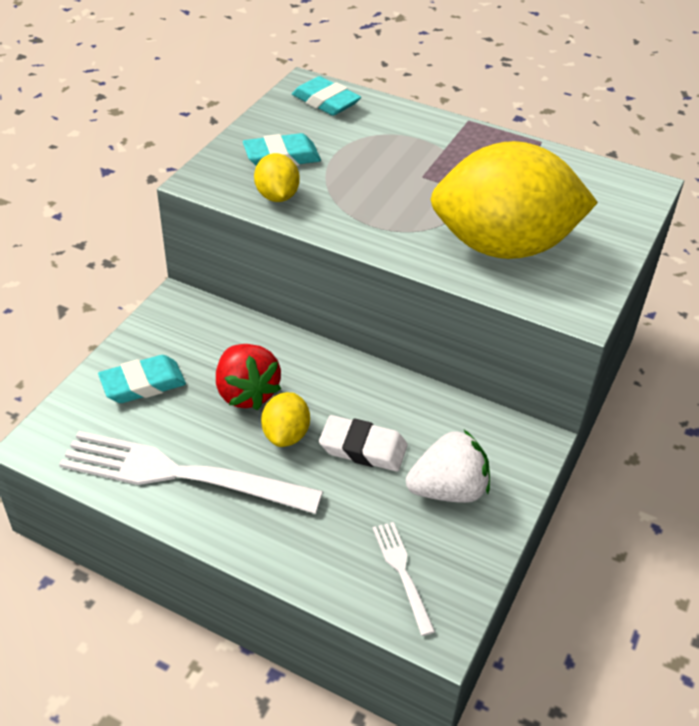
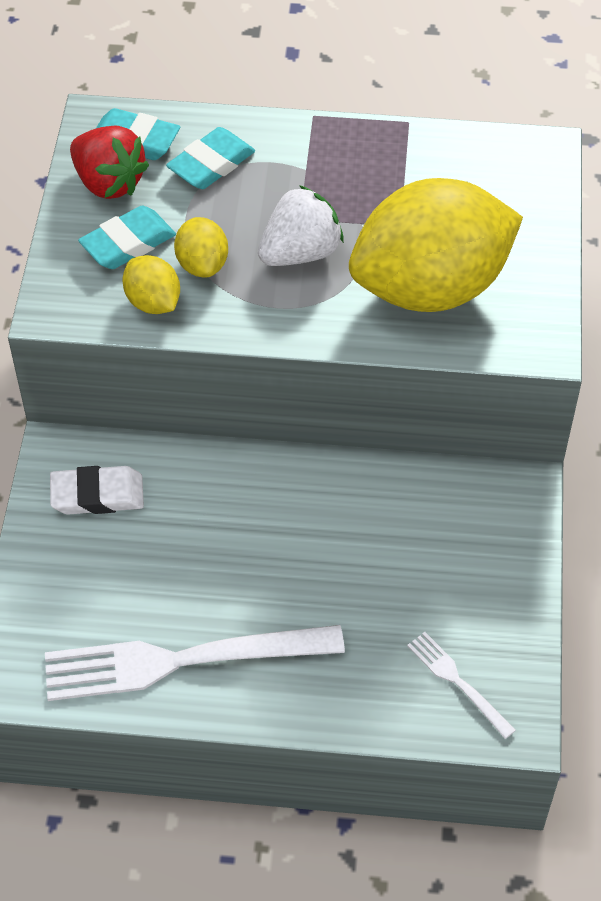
camera: 20 degrees left, 10 degrees up
turquoise eraser [98,355,186,403] -> turquoise eraser moved to [166,127,255,189]
red strawberry [216,344,281,410] -> red strawberry moved to [70,126,149,199]
yellow lemon [261,392,310,447] -> yellow lemon moved to [174,217,228,278]
white eraser [319,415,408,472] -> white eraser moved to [50,466,144,515]
white strawberry [406,430,490,503] -> white strawberry moved to [258,185,344,266]

